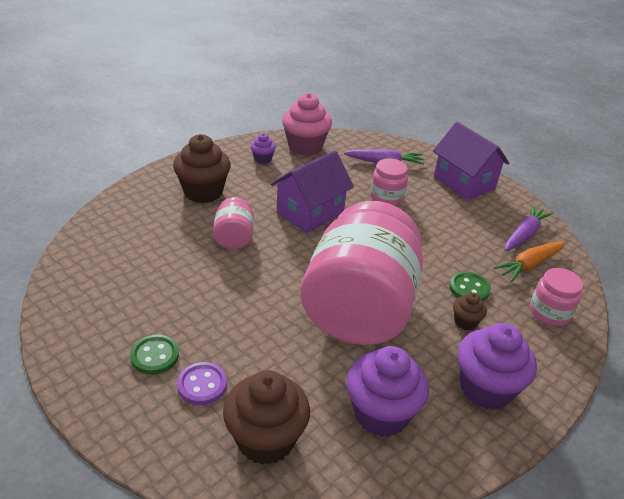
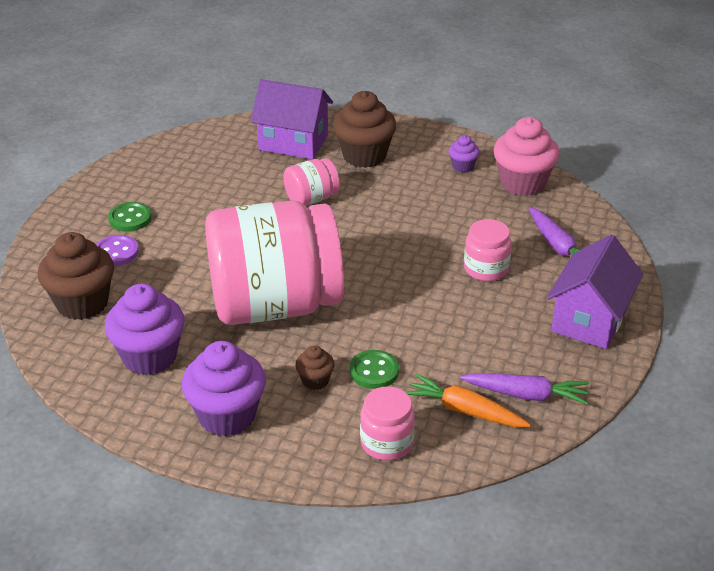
camera: 65 degrees right, 0 degrees up
purple house [271,150,354,233] -> purple house moved to [251,79,333,159]

